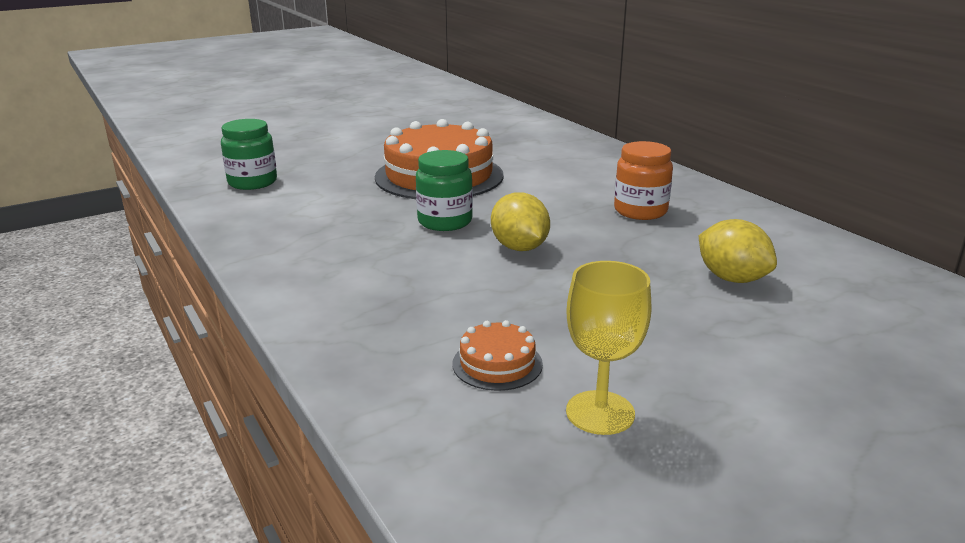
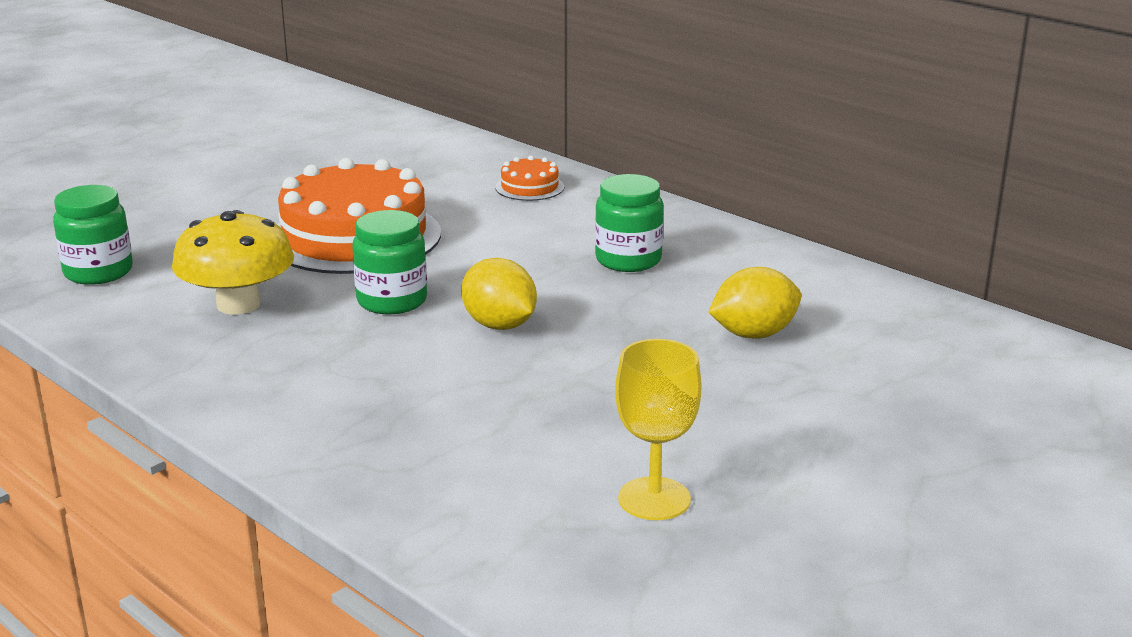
camera: 15 degrees left, 0 degrees up
orange cake [453,320,543,391] -> orange cake moved to [495,156,564,201]
orange jar [614,141,673,220] -> green jar [595,174,664,272]
yellow lemon [699,219,777,283] -> yellow lemon turned 60 degrees counterclockwise [708,267,801,339]
none -> yellow mushroom [172,210,294,315]

